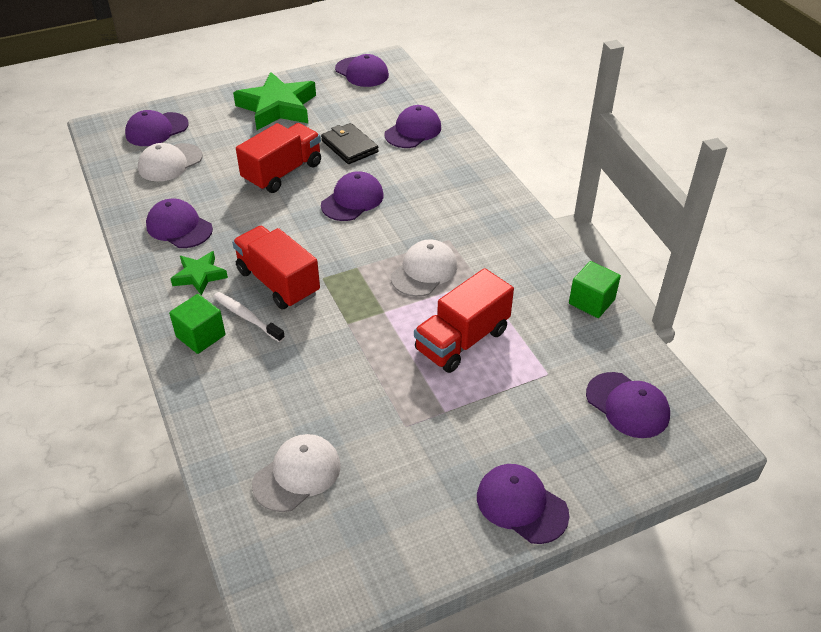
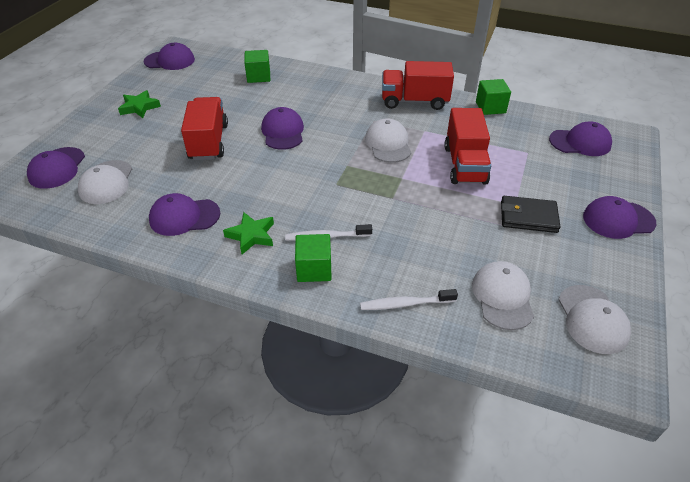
camera: 45 degrees left, 0 degrees up
red truck [232,226,320,309] -> red truck moved to [382,61,454,110]
green star [233,72,316,130] -> green star [118,90,161,118], size x0.54
black wallet [321,123,379,164] -> black wallet moved to [501,196,560,233]
purple cap [384,105,441,148] -> green cube [244,50,270,83]
none -> white toothbrush [360,289,458,310]
none -> white cap [558,285,631,354]

